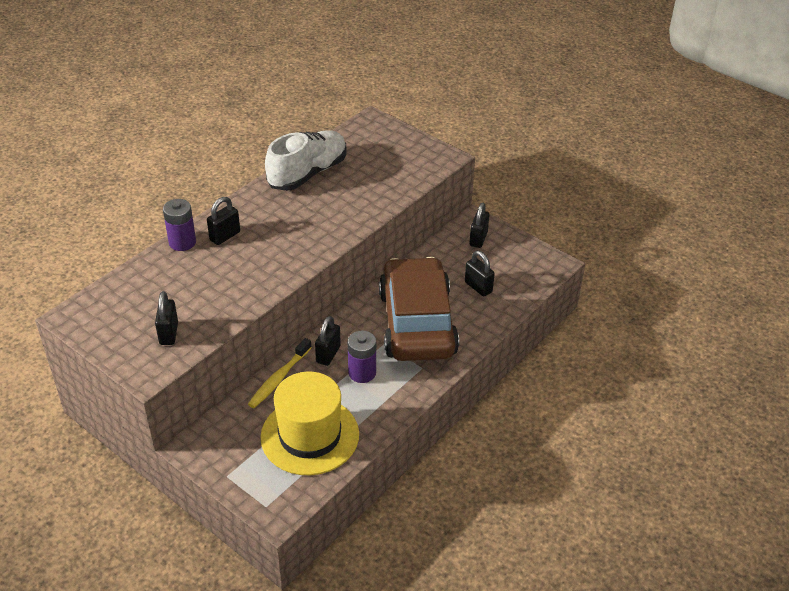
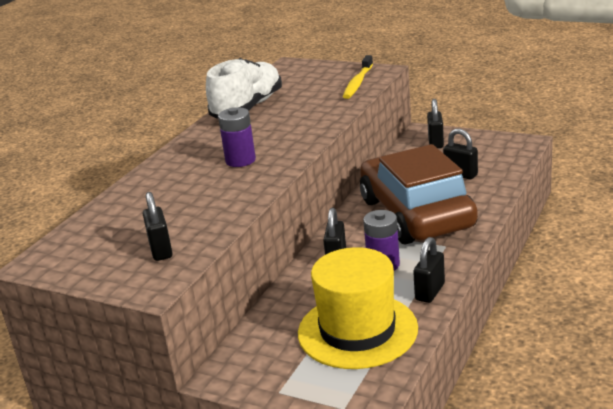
camera: 10 degrees left, 15 degrees down
purple battery [163,199,196,251] -> purple battery moved to [218,107,256,167]
black padlock [207,197,240,245] -> black padlock moved to [413,237,445,303]
yellow toothbrush [248,338,312,408] -> yellow toothbrush moved to [343,55,373,99]

